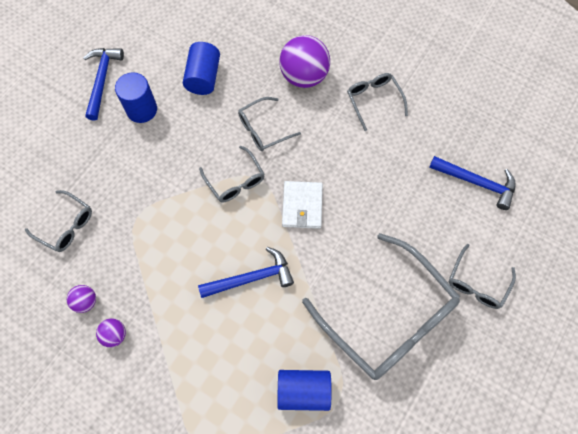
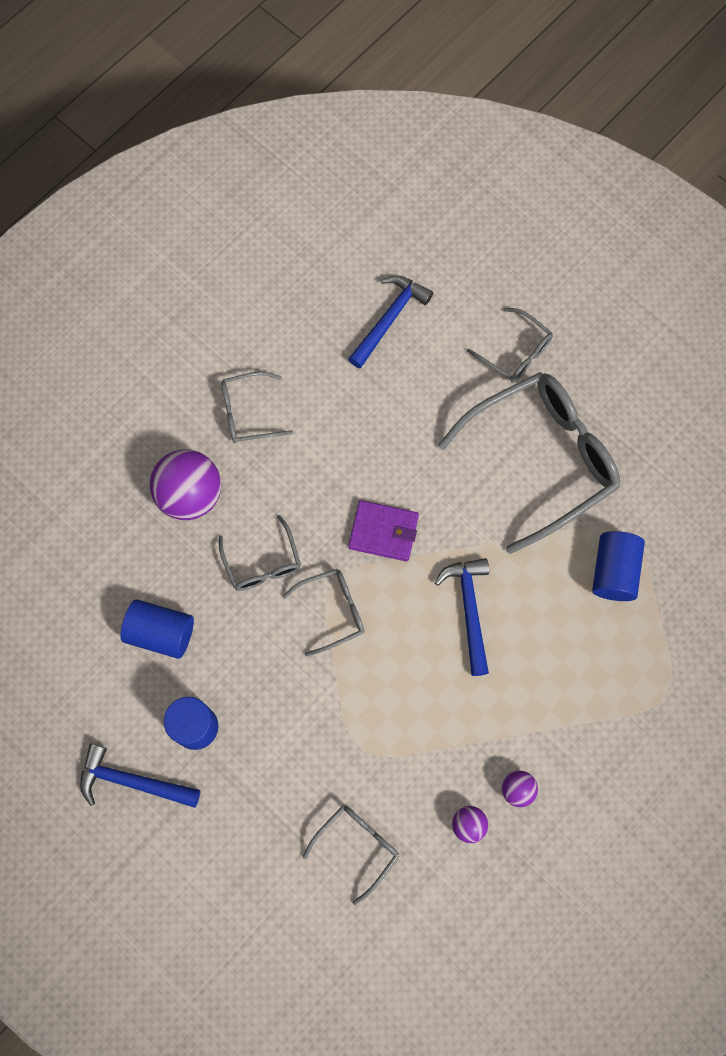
camera: 80 degrees left, 5 degrees up
white wallet [282,181,323,229] -> purple wallet [348,500,419,562]

